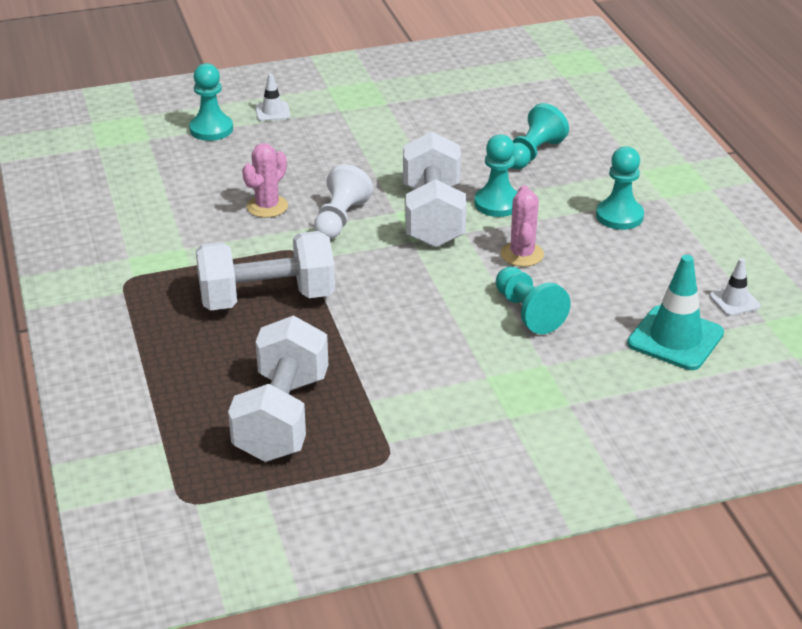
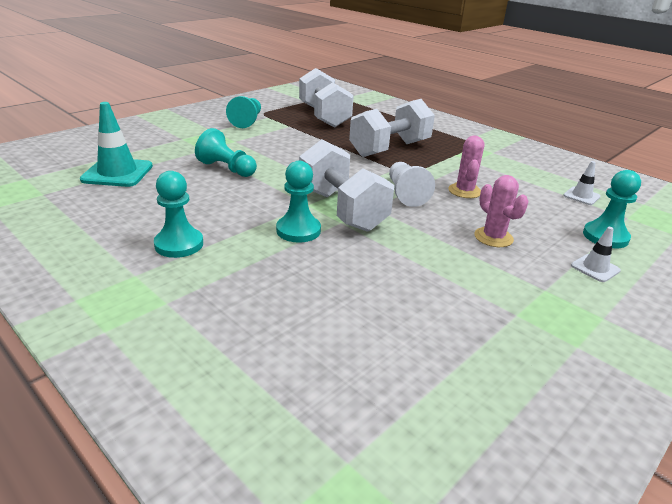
camera: 150 degrees right, 5 degrees down
pink cactus [501,185,544,267] -> pink cactus moved to [474,175,529,247]
turquoise pawn [511,103,569,169] -> turquoise pawn moved to [226,96,261,128]
white traffic cone [709,258,761,316] -> white traffic cone moved to [563,161,600,205]

